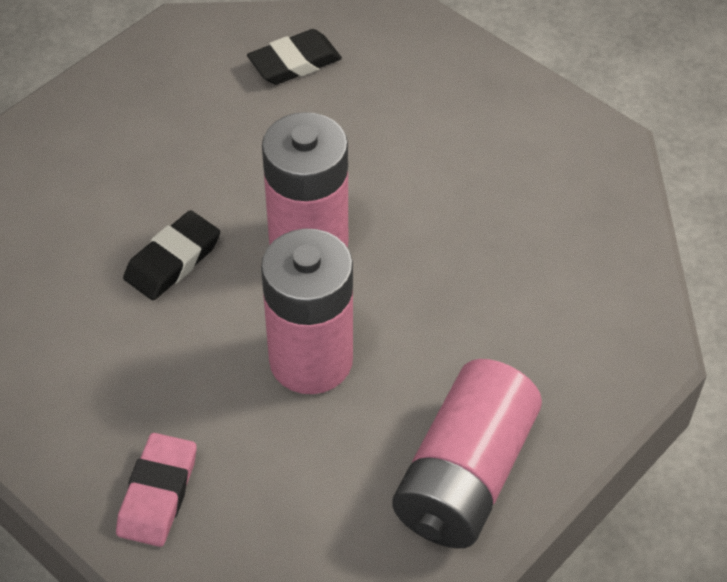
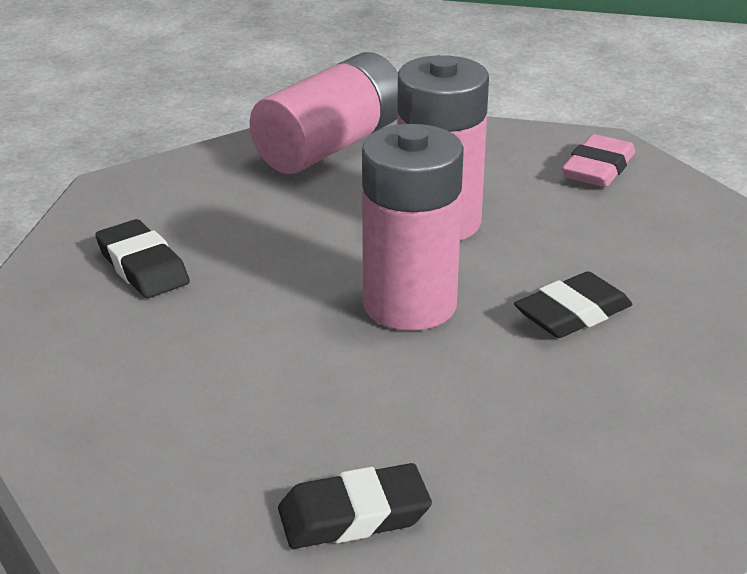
camera: 165 degrees left, 20 degrees down
none -> black eraser [95,219,190,298]

